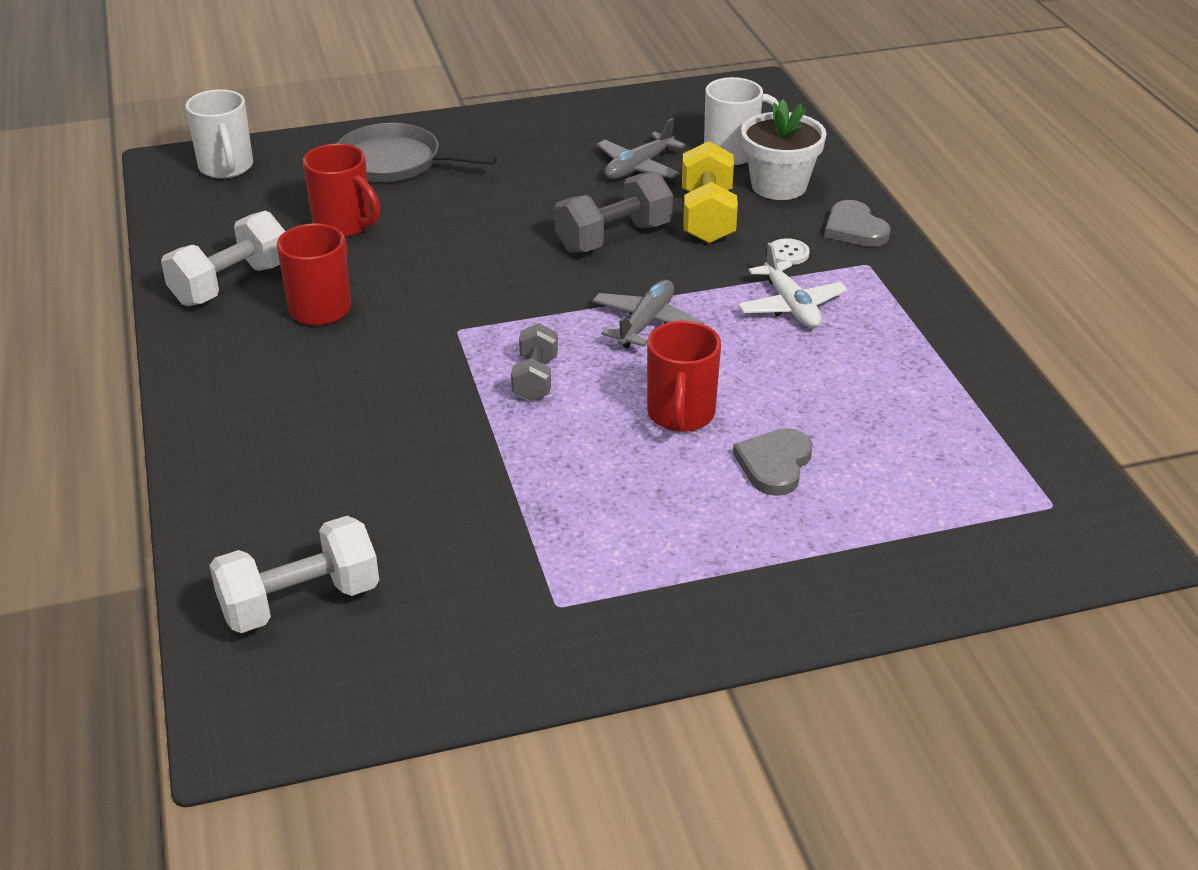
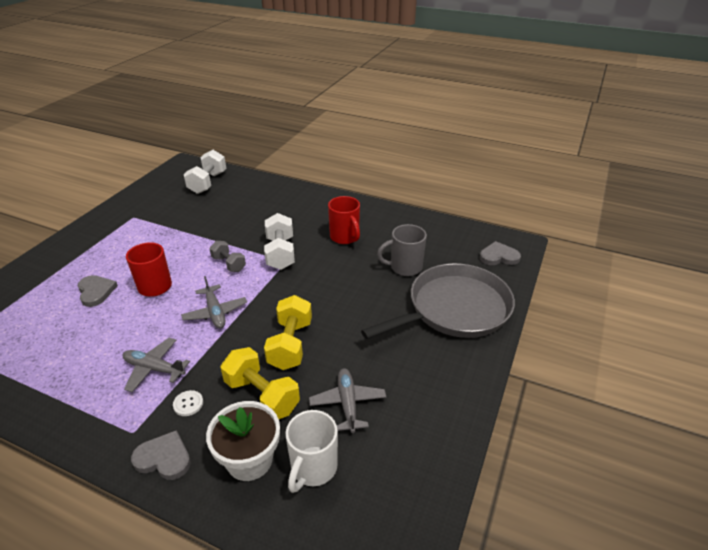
camera: 130 degrees right, 0 degrees up
white dumbbell [161,211,285,306] -> white dumbbell moved to [264,213,295,270]
white mug [185,89,253,179] -> grey heart [480,241,521,265]
red mug [303,144,380,237] -> grey mug [377,224,427,276]
grey pan [337,123,497,182] -> grey pan [361,263,515,339], size x1.54
grey dumbbell [554,171,673,253] -> yellow dumbbell [264,295,312,370]
white plane [738,243,848,328] -> grey plane [123,338,190,392]

